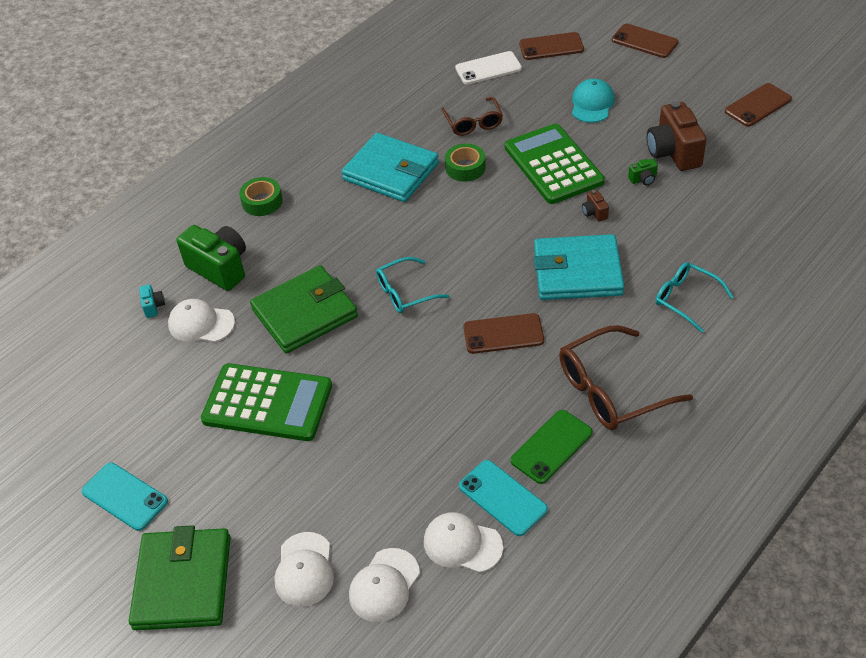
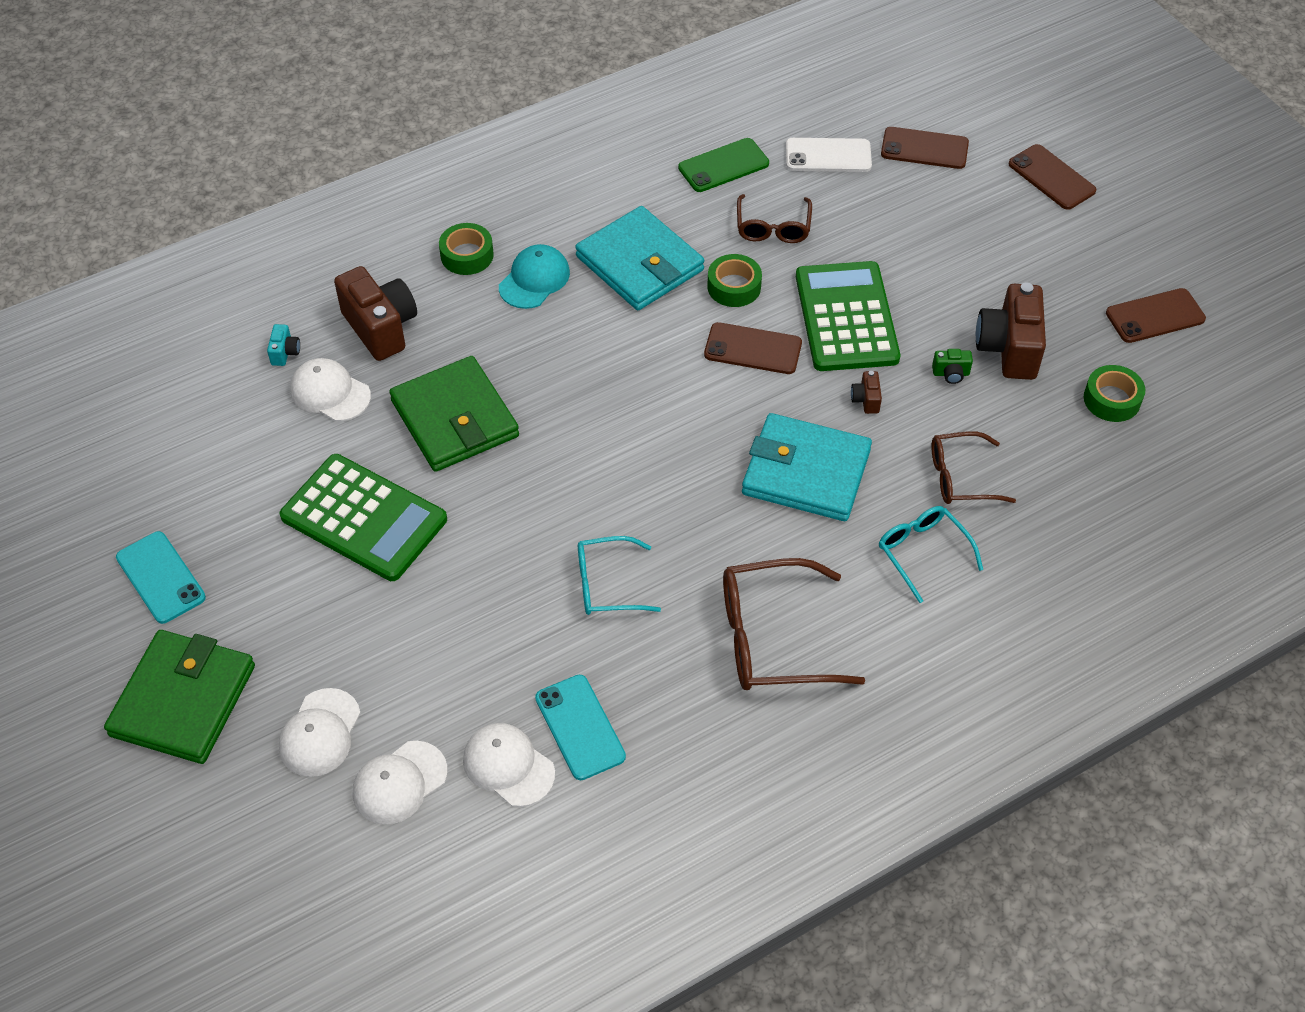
camera: 15 degrees right, 5 degrees up
green camera [176,225,246,291] -> brown camera [334,266,417,361]
green wallet [250,265,358,354] -> green wallet turned 75 degrees clockwise [389,356,519,472]
turquoise glasses [376,257,450,313] -> turquoise glasses moved to [578,536,661,615]
brown phone [463,313,544,354] -> brown phone moved to [704,322,802,374]
green phone [511,410,593,484] -> green phone moved to [678,138,769,192]
turquoise cap [572,79,615,123] -> turquoise cap moved to [499,244,570,309]
none -> brown glasses [932,431,1016,504]
none -> green tape [1084,365,1145,422]

